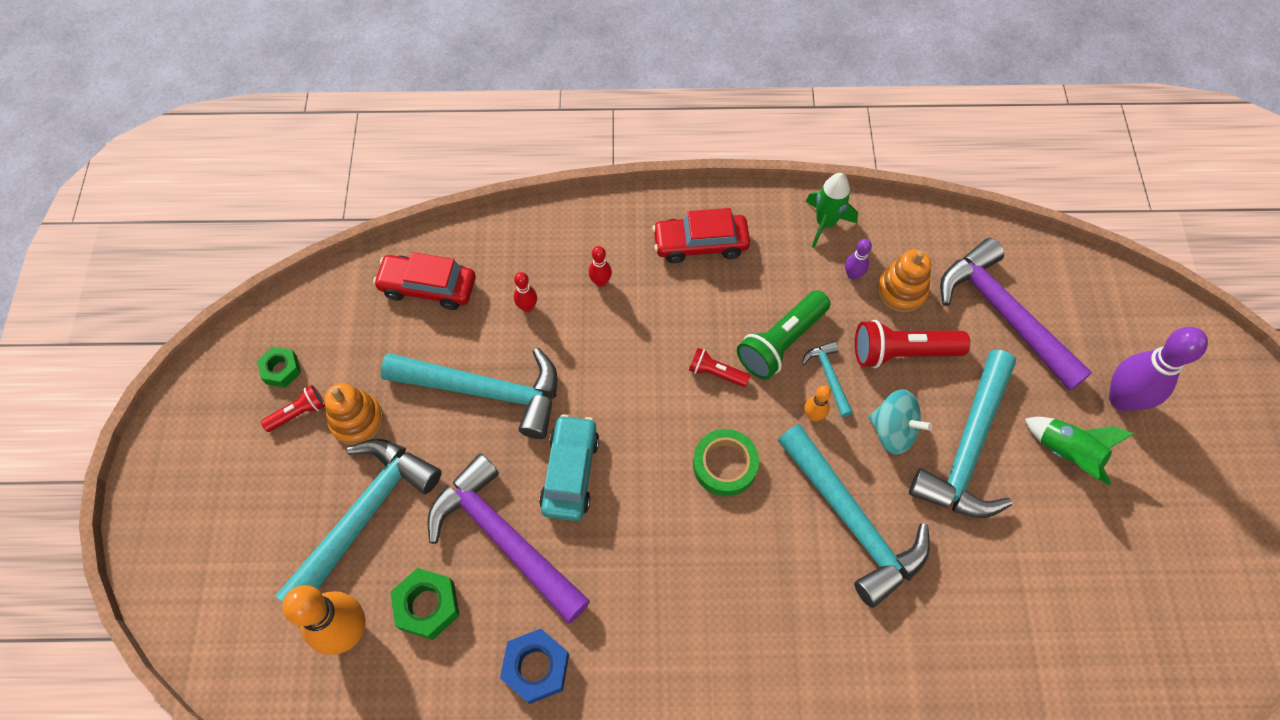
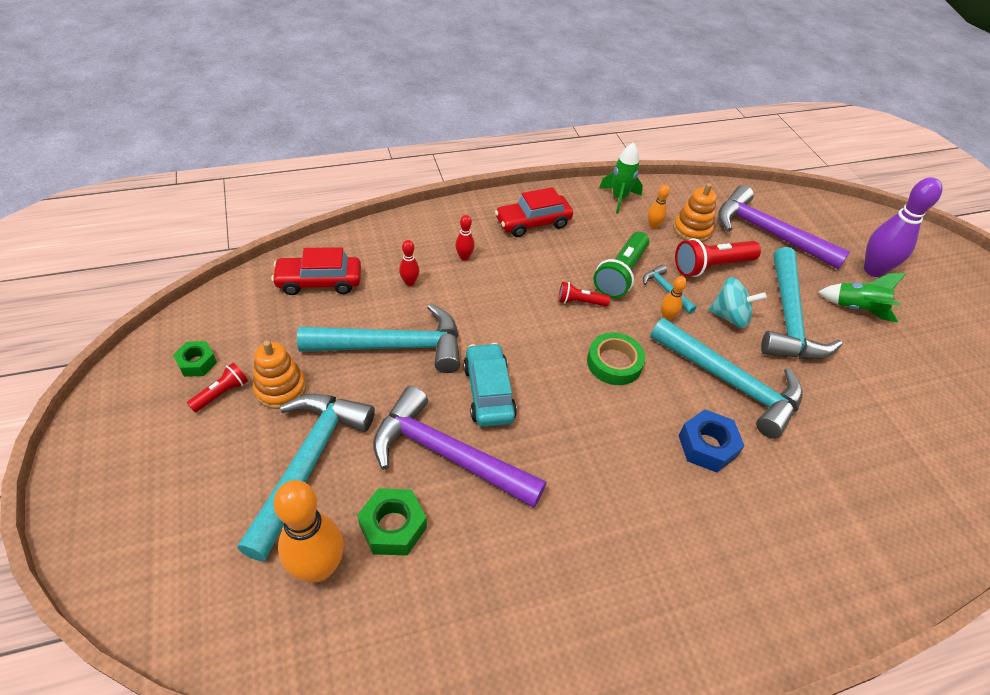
camera: 20 degrees left, 15 degrees down
blue nut [500,629,569,704] -> blue nut moved to [678,409,744,473]
purple bowling pin [845,239,872,280] -> orange bowling pin [648,185,670,229]

